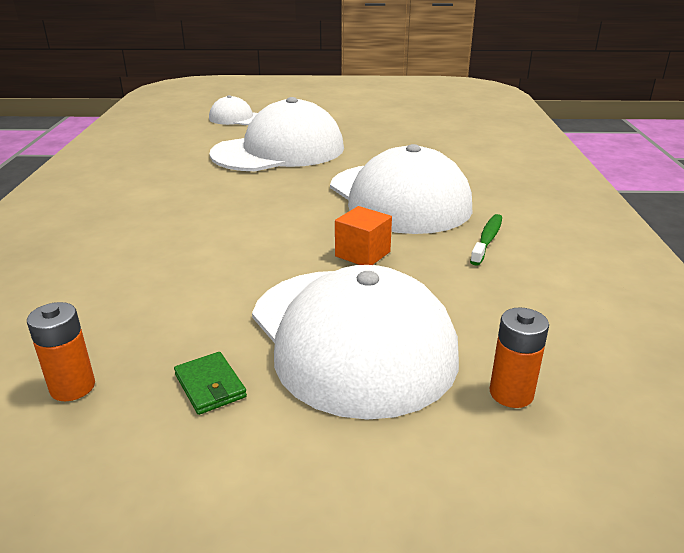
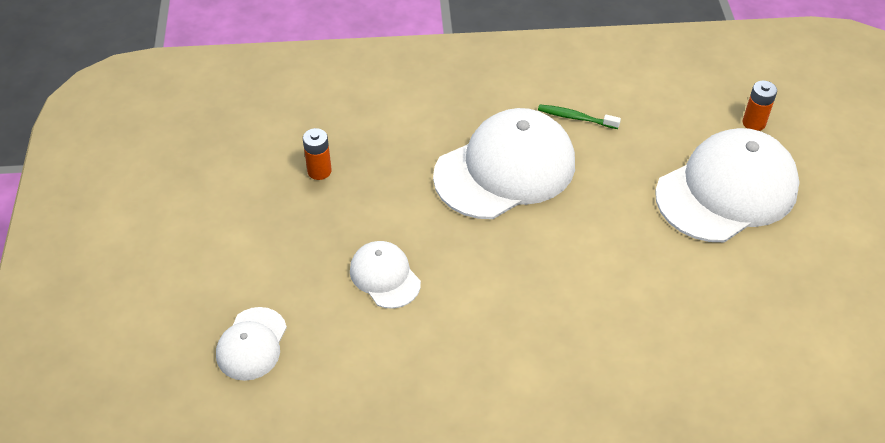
camera: 95 degrees left, 20 degrees up
orange battery [27,302,95,401] -> orange battery moved to [303,128,332,180]
green wallet [174,352,247,415] -> none
white cap [209,97,344,171] -> white cap [350,241,421,309], size x0.50
orange cube [335,206,392,265] -> none

